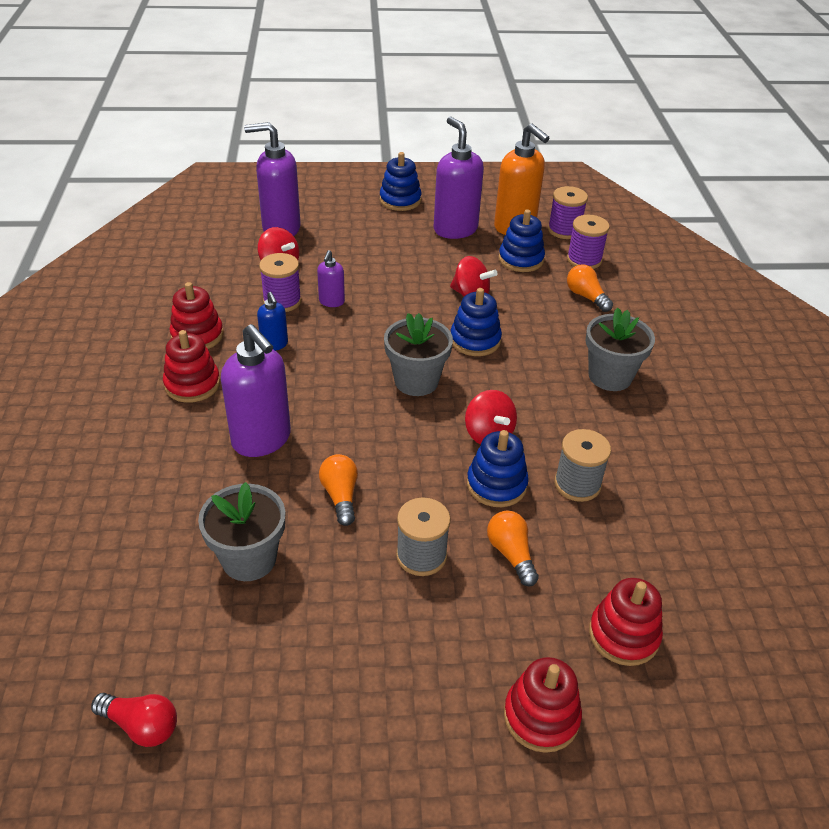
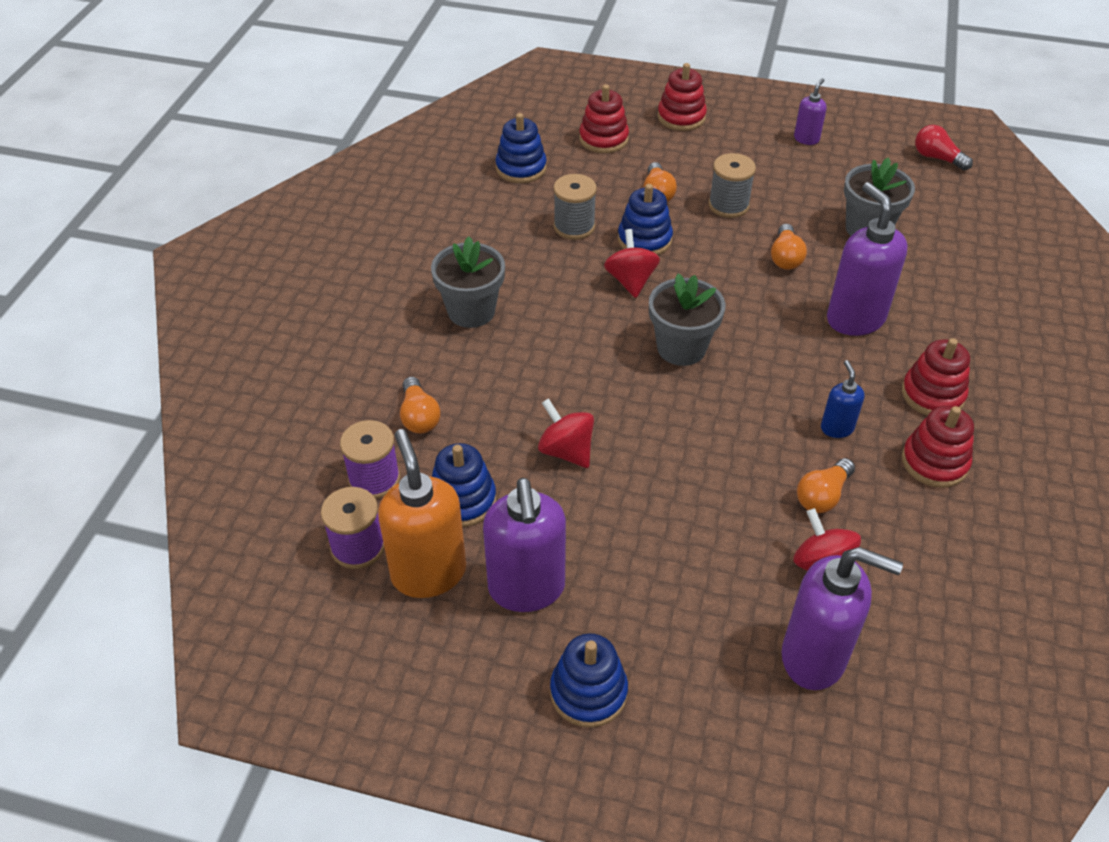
camera: 160 degrees left, 5 degrees up
purple spool [259,253,301,312] -> orange light bulb [797,458,855,513]
purple soap dispenser [317,250,345,307] -> purple soap dispenser moved to [794,78,827,145]
blue stacking toy [451,288,502,356] -> blue stacking toy moved to [495,113,547,183]

